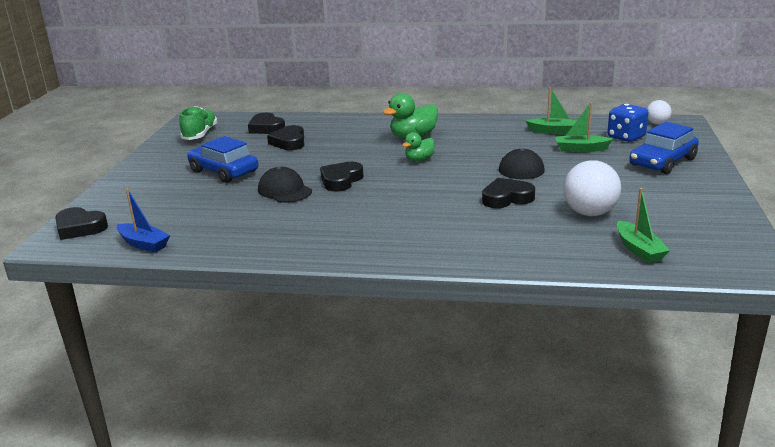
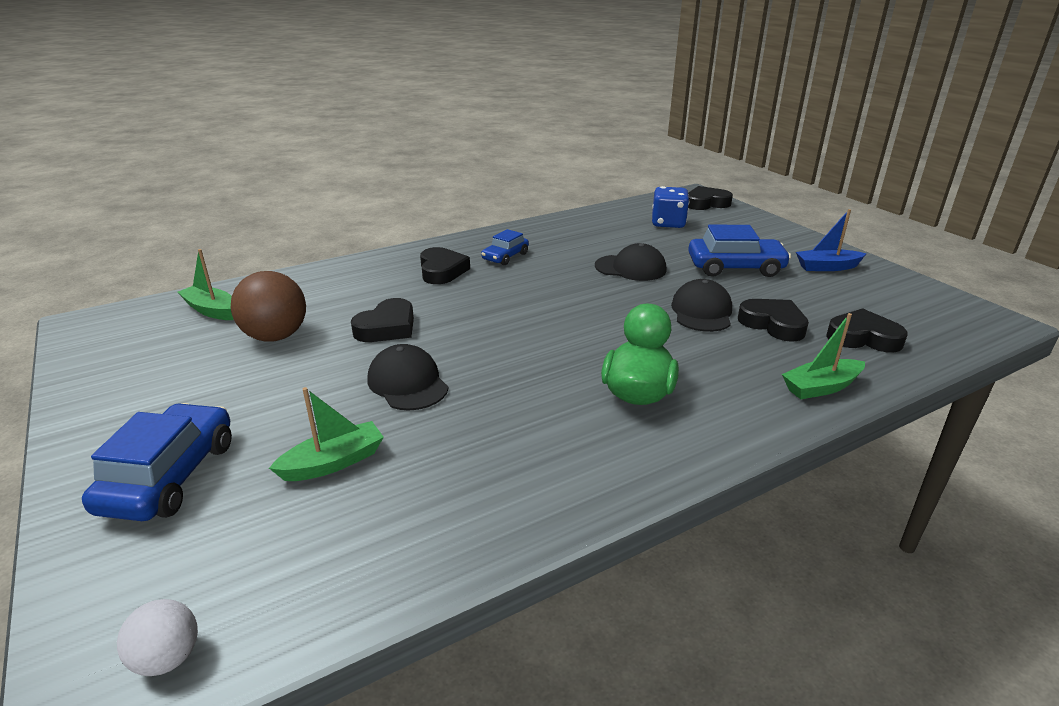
camera: 140 degrees right, 5 degrees up
blue boat [116,188,170,253] -> blue boat moved to [796,209,867,271]
green shoe [179,106,217,140] -> none
black heart [320,161,364,192] -> black heart moved to [420,247,470,284]
green duck [402,132,435,162] -> none
green boat [525,87,577,134] -> green boat moved to [782,313,865,399]
white ball [563,160,621,216] -> brown ball [231,271,306,342]
blue dice [607,104,649,142] -> blue dice moved to [652,186,689,228]
none -> blue car [481,229,529,265]
none -> black cap [671,279,732,332]

